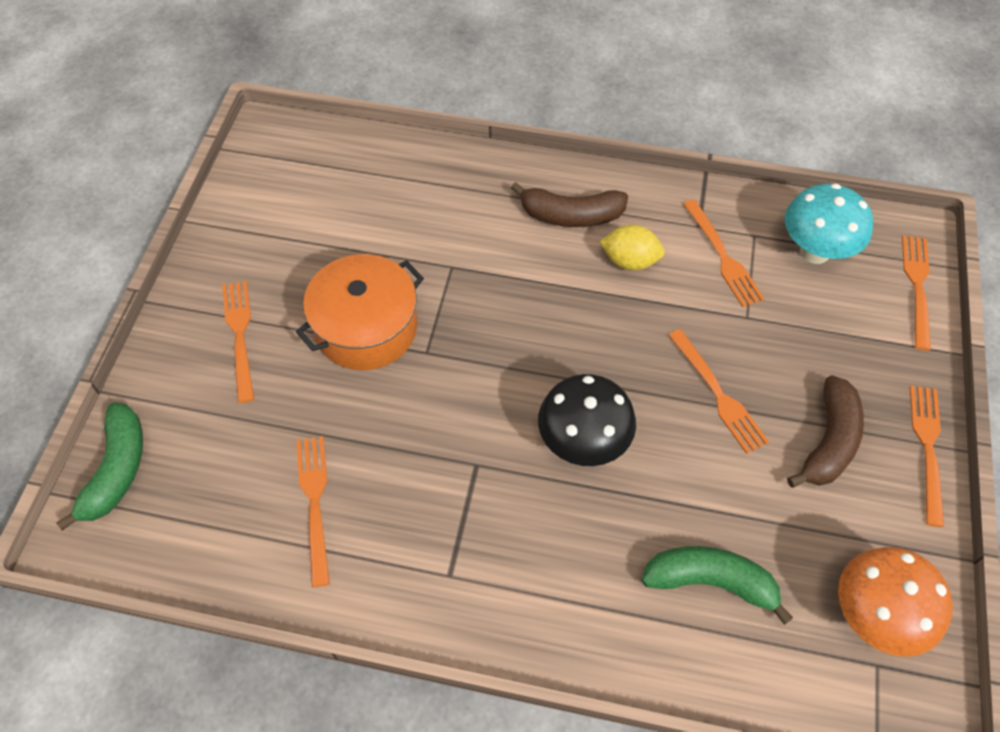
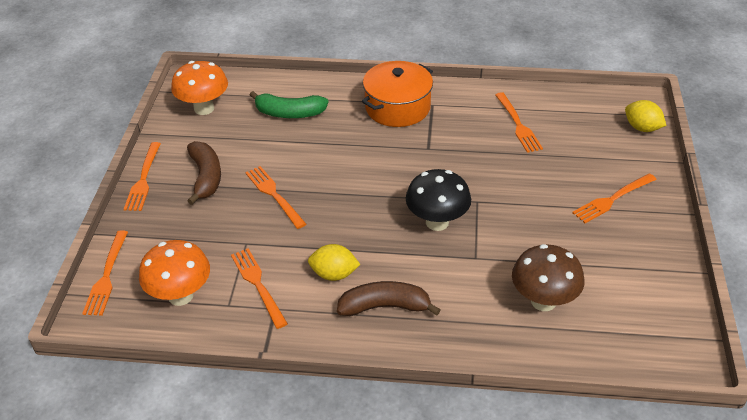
camera: 175 degrees right, 15 degrees down
green banana [56,402,143,531] -> yellow lemon [625,100,667,132]
orange fork [222,281,254,403] -> orange fork turned 75 degrees clockwise [572,173,657,223]
orange pot [296,254,424,370] -> orange pot moved to [362,61,433,127]
black mushroom [538,374,636,466] -> black mushroom moved to [406,169,471,231]
turquoise mushroom [785,183,873,264] -> orange mushroom [139,240,210,306]
brown banana [787,375,864,488] -> brown banana turned 150 degrees clockwise [187,141,221,205]
none -> brown mushroom [512,244,584,311]

